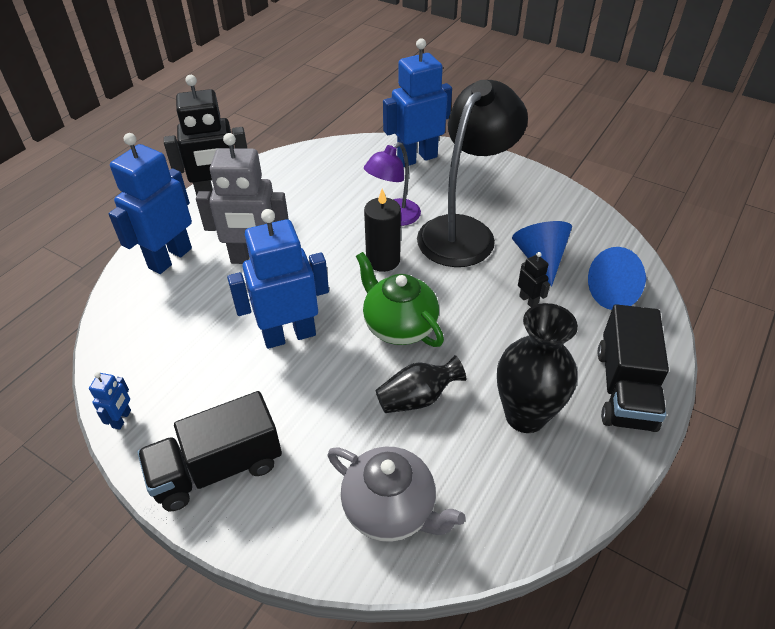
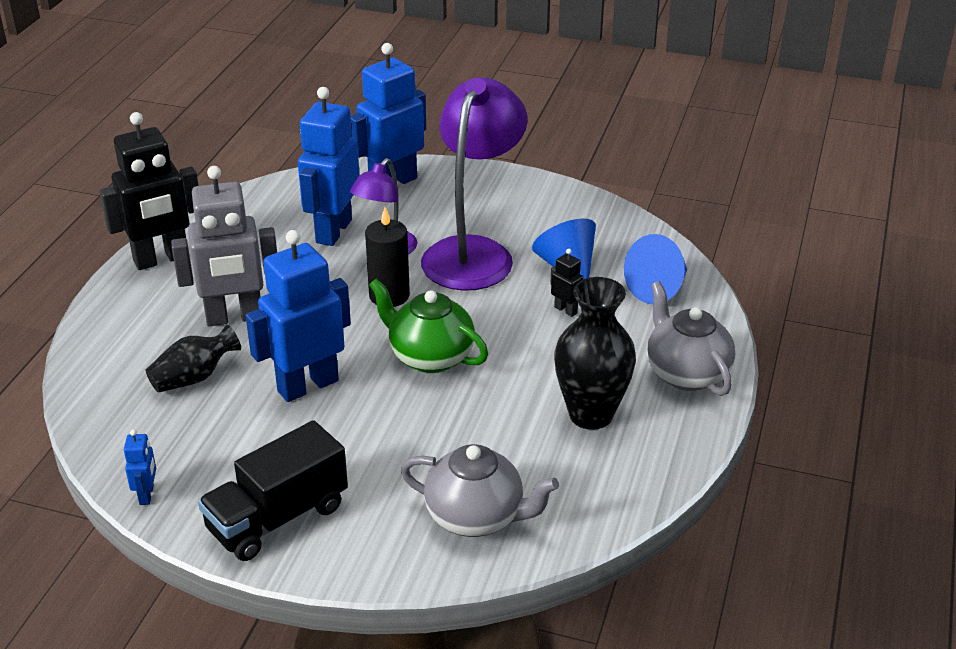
camera: 15 degrees left, 10 degrees down
blue robot [109,133,192,274] -> blue robot moved to [298,87,360,246]
black vase [376,355,466,413] -> black vase moved to [146,324,241,393]
black lamp [417,80,528,267] -> purple lamp [421,78,528,291]
black truck [597,304,669,432] -> grey teapot [647,281,735,396]

